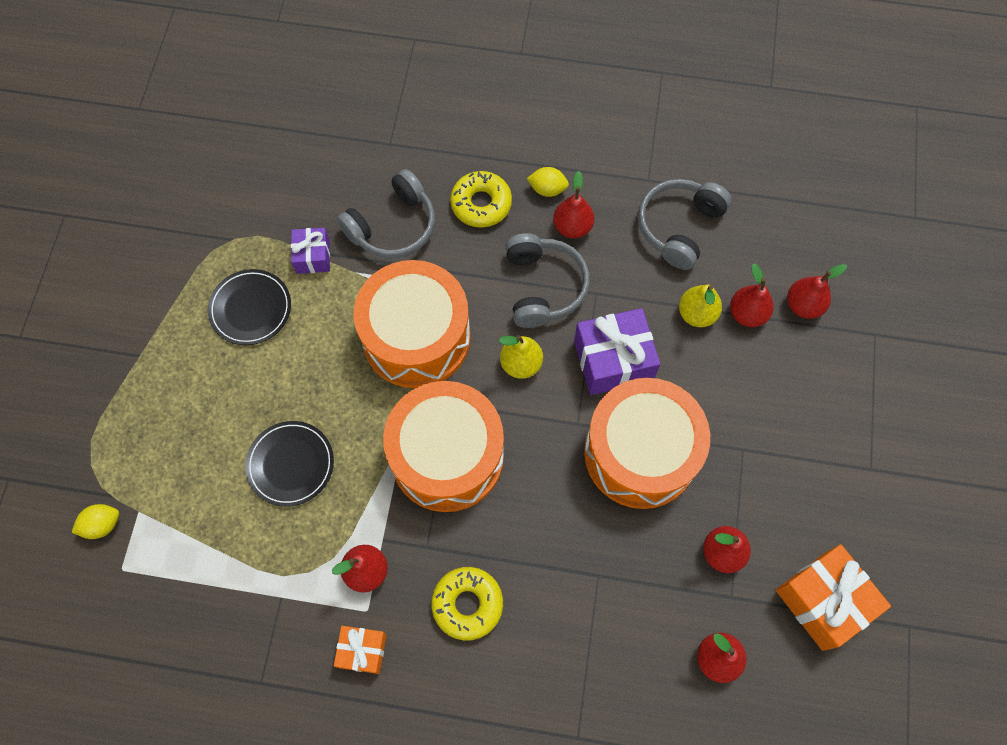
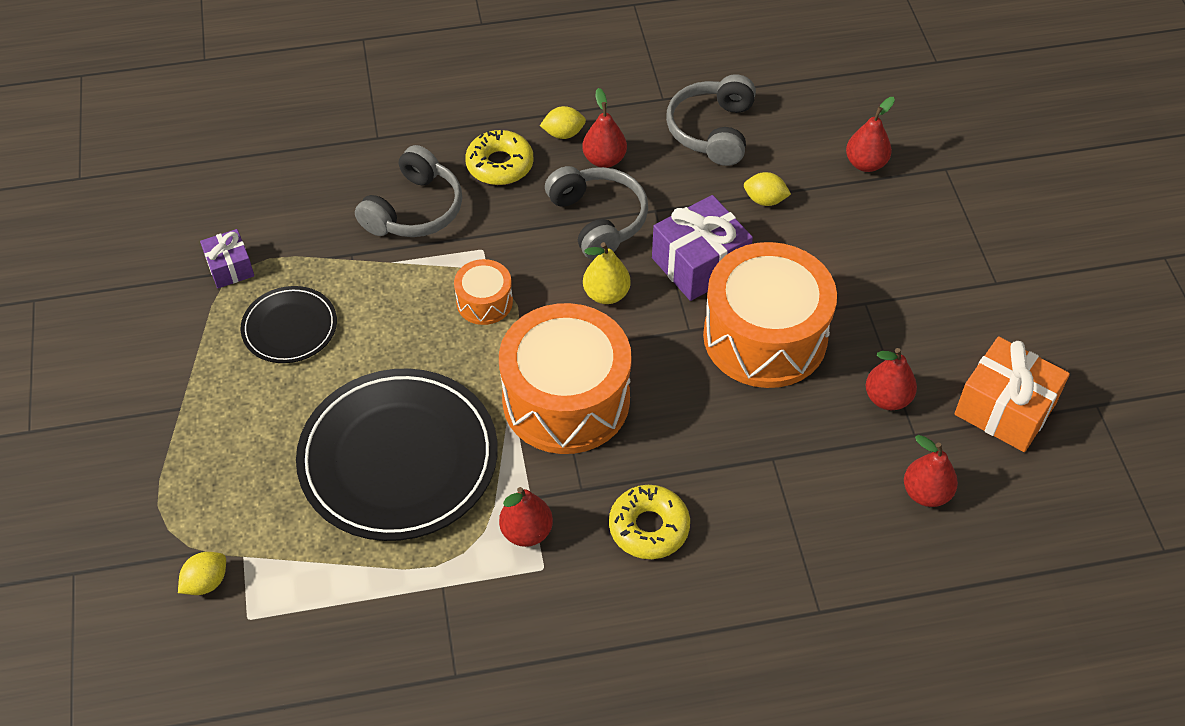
camera: 20 degrees left, 15 degrees down
black plate [245,421,334,507] -> black plate [296,368,498,541], size x1.96
purple gift [291,228,330,274] -> purple gift moved to [200,229,254,288]
orange gift [334,626,387,674] -> none
orange drum [353,260,470,388] -> orange drum [454,259,513,325], size x0.46
yellow pear [679,285,722,327] -> yellow lemon [744,172,791,206]
red pear [730,263,774,327] -> none

